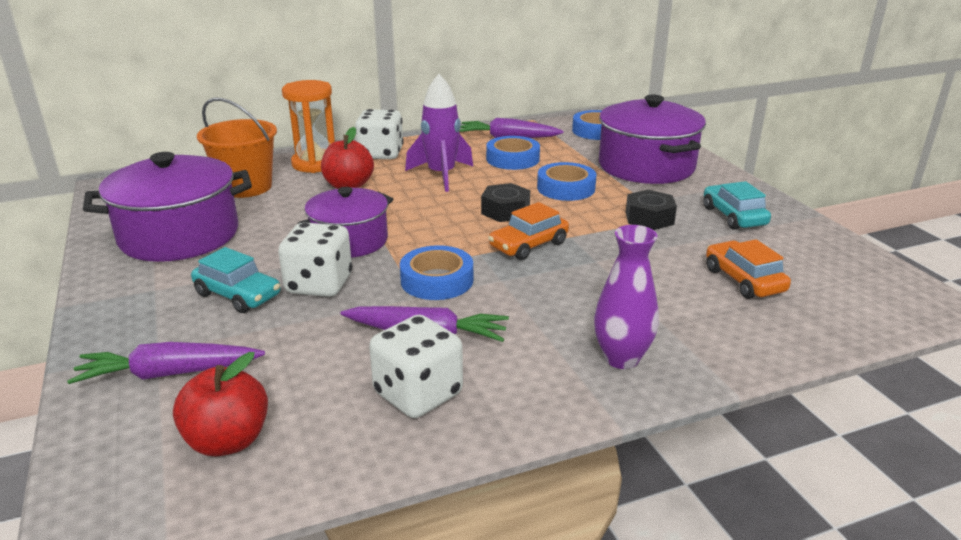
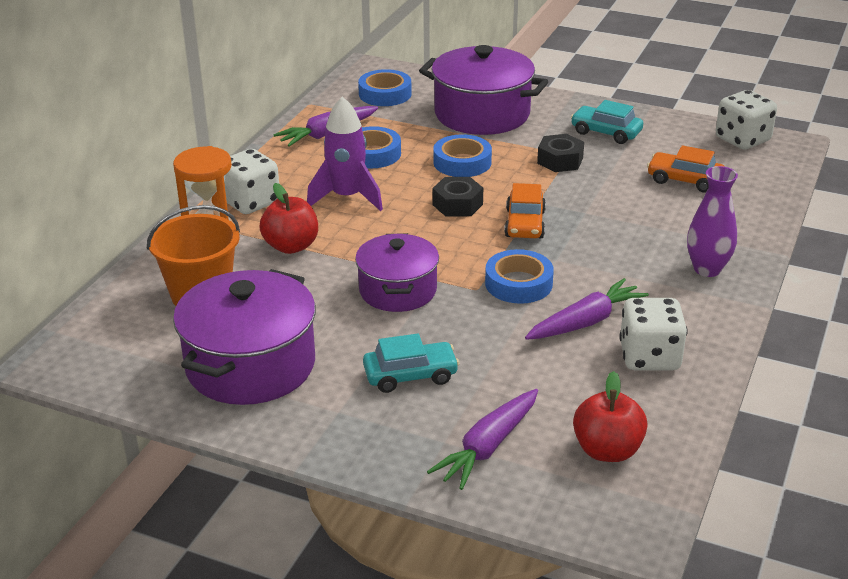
camera: 45 degrees left, 5 degrees up
white dice [278,222,352,297] -> white dice moved to [716,90,777,150]

